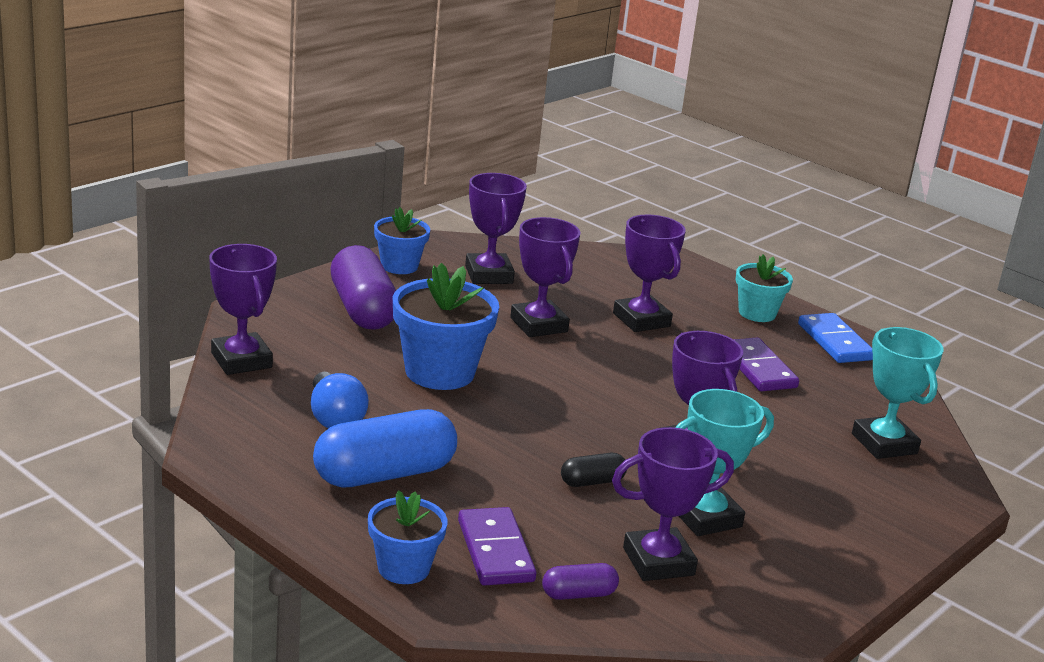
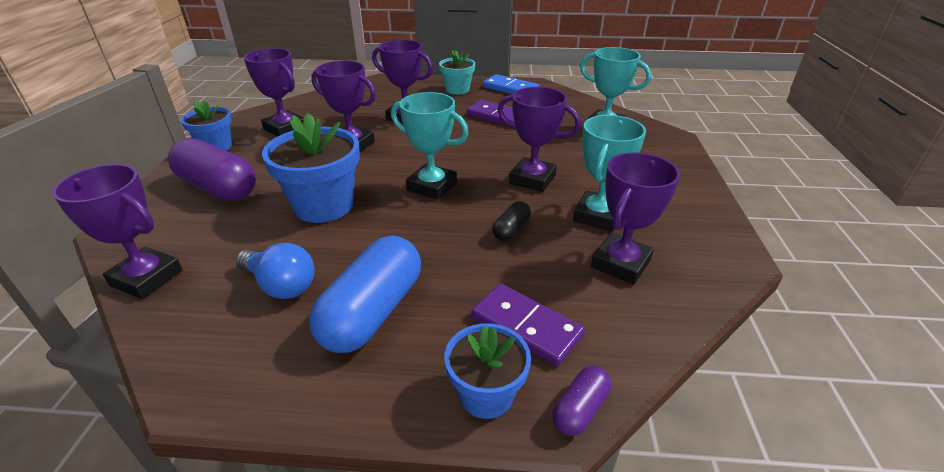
camera: 35 degrees left, 10 degrees up
purple capsule [542,563,619,600] -> purple capsule moved to [552,366,611,436]
none -> turquoise trophy [391,92,469,200]

